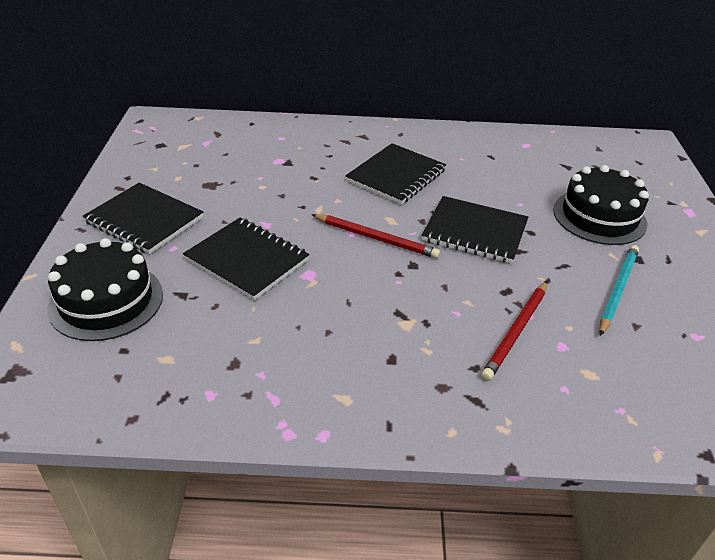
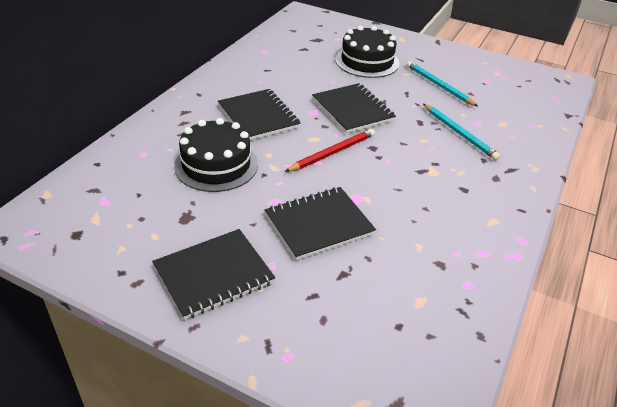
camera: 65 degrees left, 0 degrees up
black cake [48,238,163,341] -> black cake moved to [174,118,258,192]
black notebook [422,196,528,264] -> black notebook turned 75 degrees counterclockwise [312,83,396,134]
red pencil [481,281,547,381] -> turquoise pencil [423,104,500,160]

